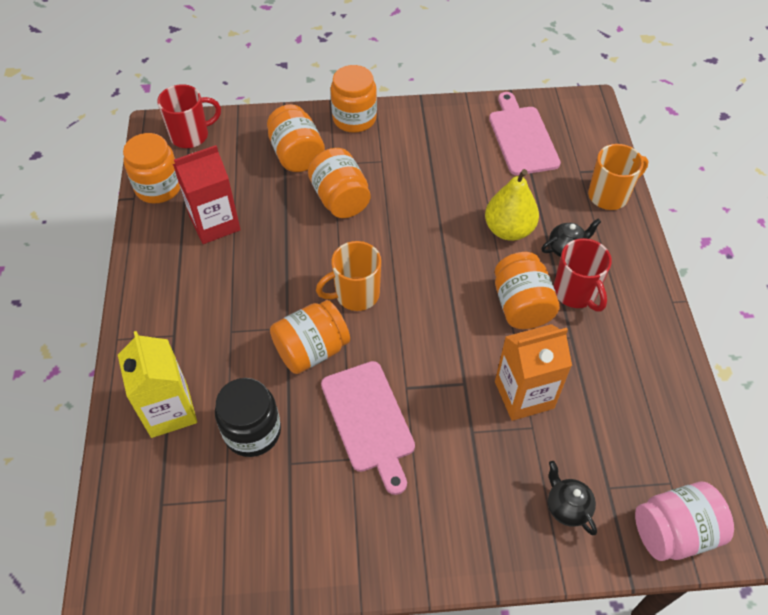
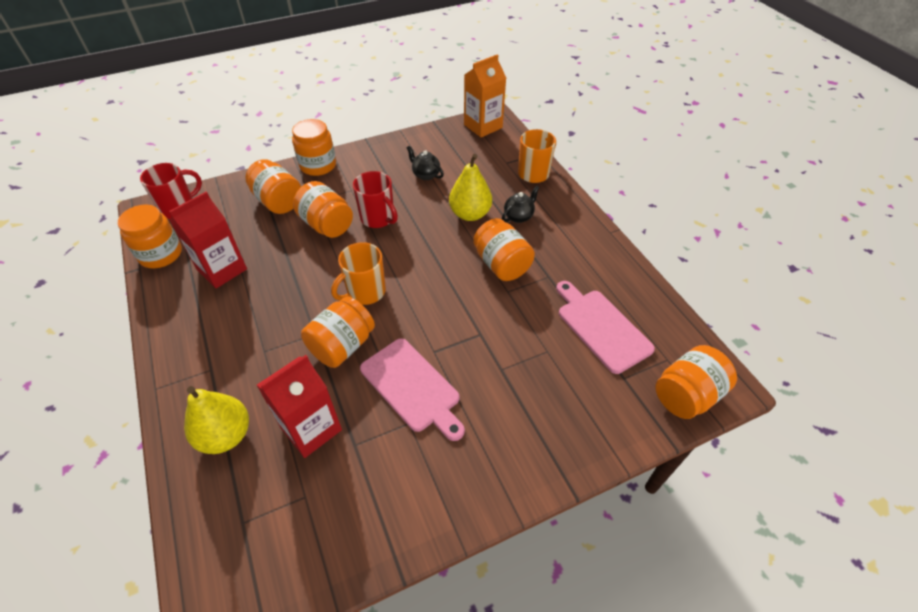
camera: 20 degrees left, 5 degrees down
yellow carton [118,331,197,438] -> yellow pear [184,386,249,454]
black jar [215,378,281,457] -> red carton [257,355,342,458]
pink cutting board [489,92,561,175] -> pink cutting board moved to [556,281,655,374]
orange carton [495,324,572,421] -> orange carton moved to [464,54,506,138]
black teapot [548,461,597,535] -> black teapot moved to [407,146,444,180]
red mug [554,238,612,312] -> red mug moved to [353,171,398,228]
pink jar [635,482,734,561] -> orange jar [655,345,737,419]

